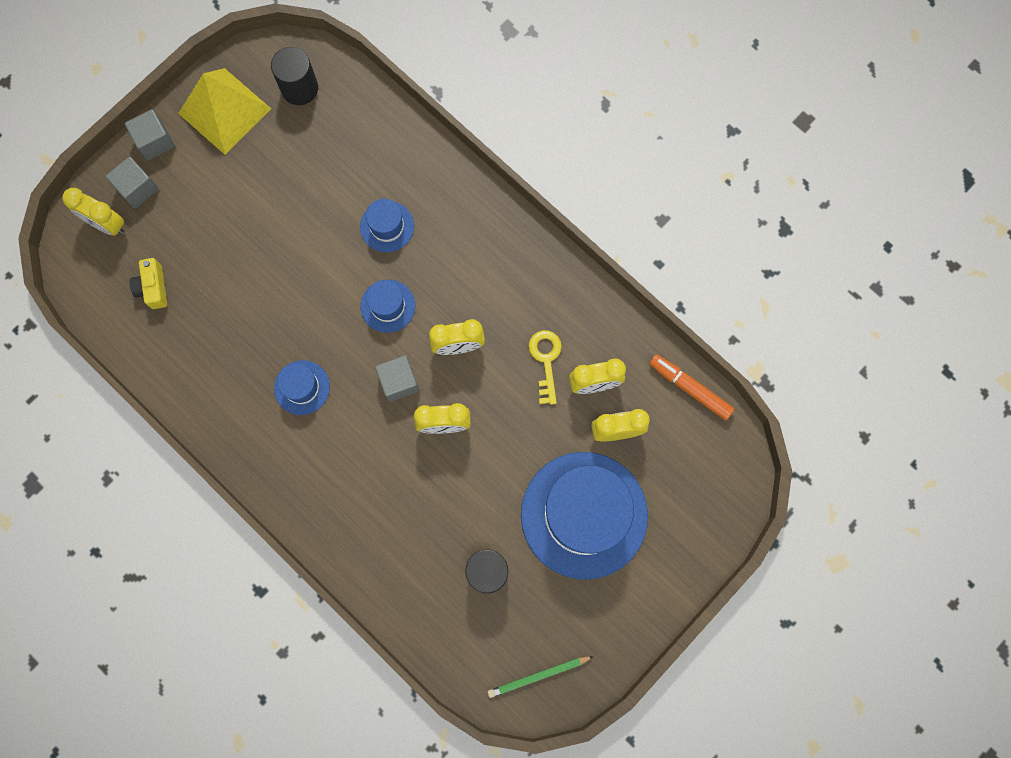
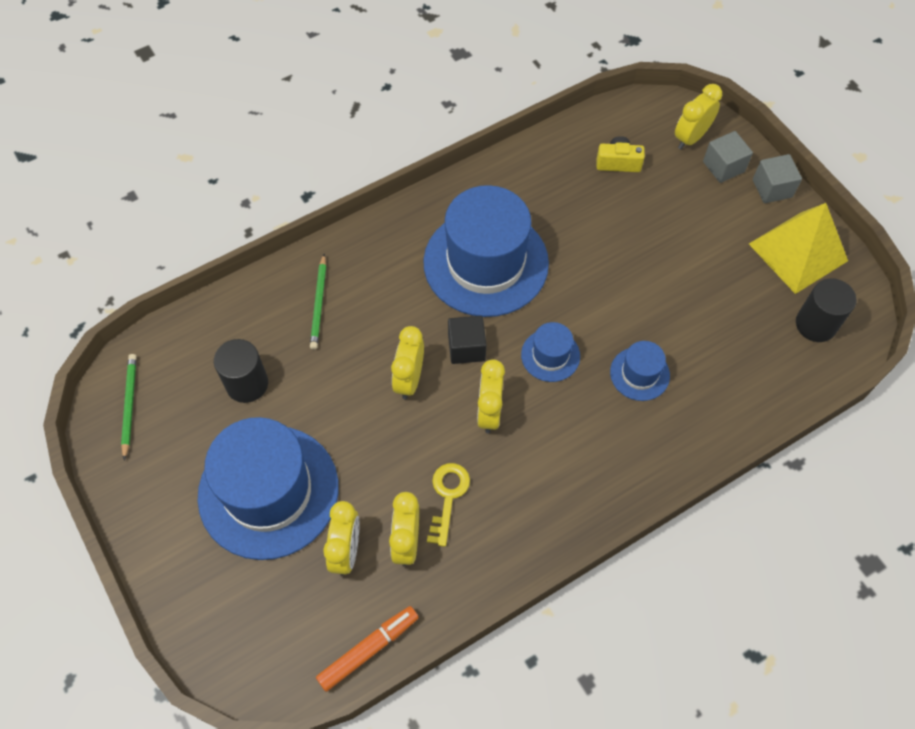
camera: 105 degrees right, 15 degrees down
blue hat [274,360,330,415] -> blue hat [423,185,549,317], size x2.22
grey cube [375,355,419,402] -> black cube [448,316,486,364]
yellow key [528,330,562,405] -> yellow key turned 90 degrees counterclockwise [427,463,470,547]
none -> green pencil [310,254,326,350]

